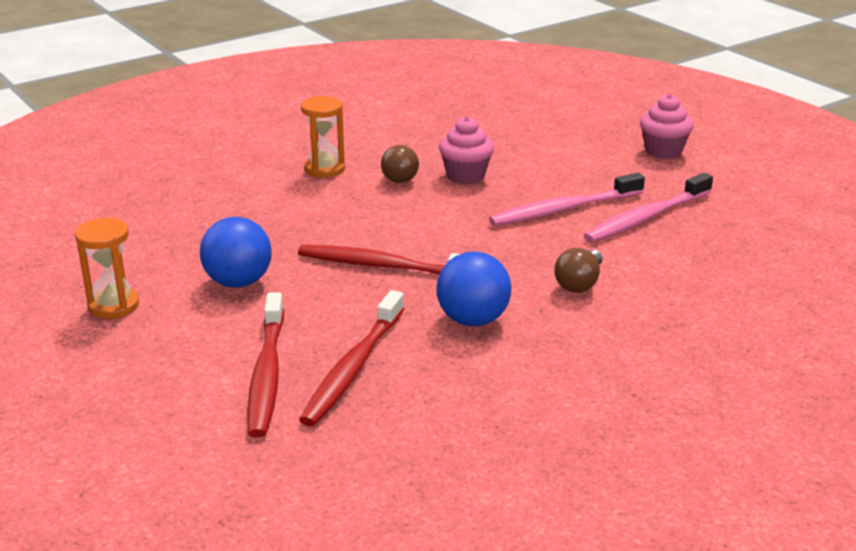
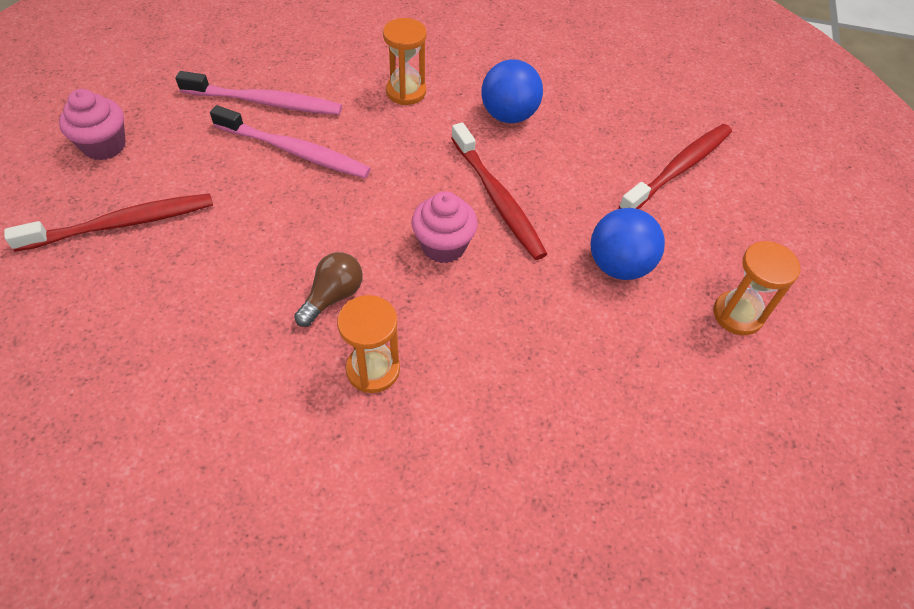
camera: 135 degrees left, 25 degrees up
red toothbrush [299,290,404,426] -> red toothbrush moved to [4,193,213,252]
pink cupcake [439,116,494,184] -> pink cupcake moved to [411,191,478,263]
brown light bulb [555,248,602,293] -> orange hourglass [383,18,427,105]

